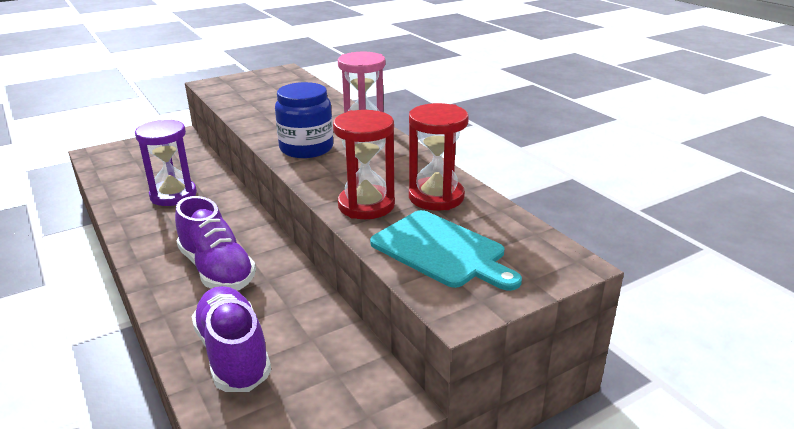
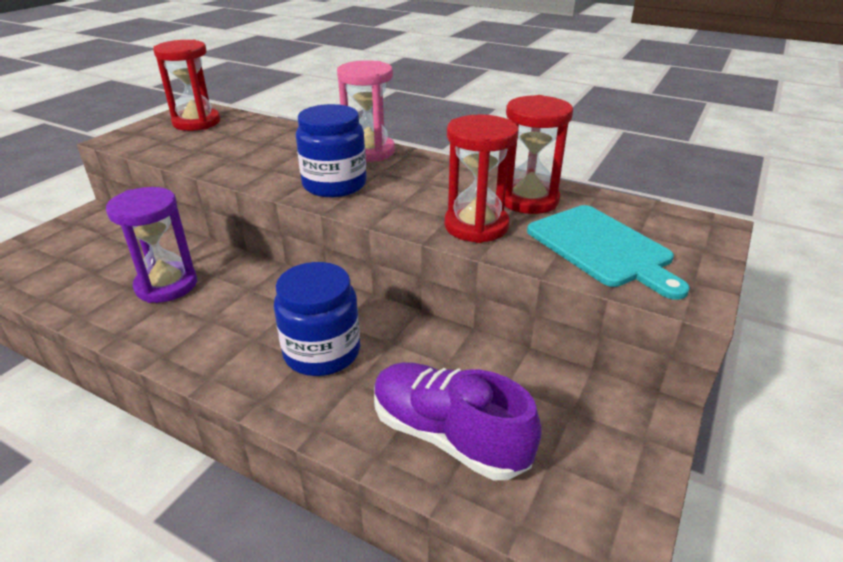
camera: 30 degrees left, 5 degrees up
purple shoe [175,196,256,290] -> blue jar [274,262,360,376]
turquoise cutting board [370,210,522,291] -> turquoise cutting board turned 45 degrees clockwise [527,205,690,300]
none -> red hourglass [153,40,220,131]

